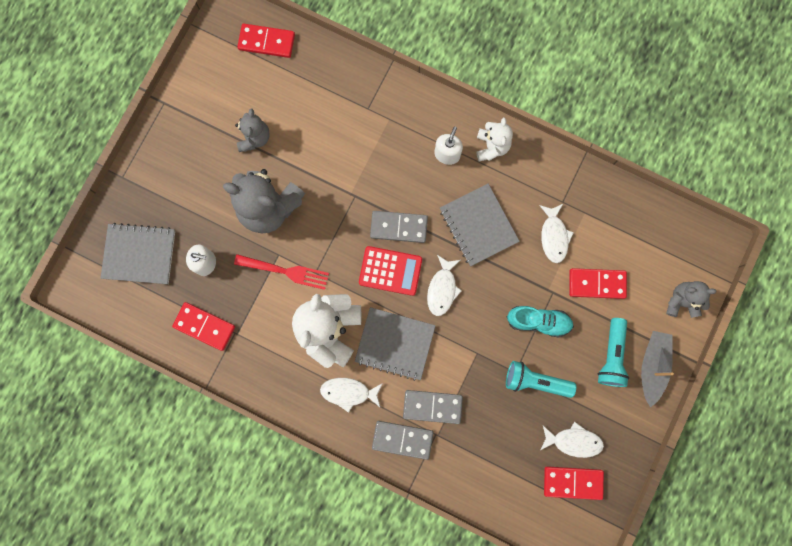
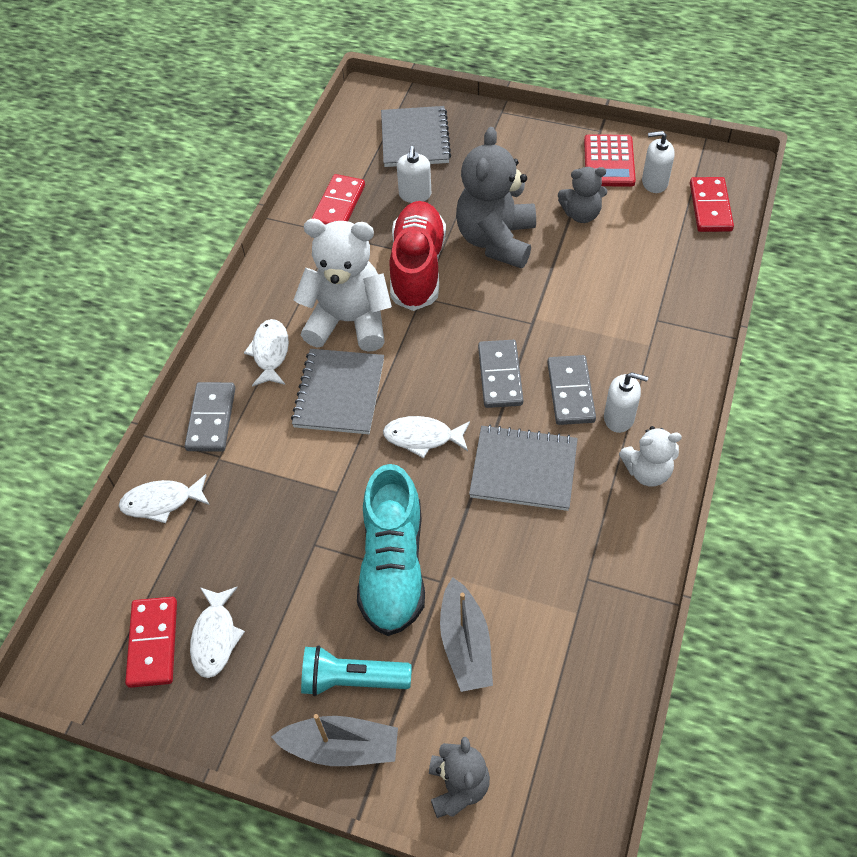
camera: 85 degrees right, 25 degrees down
red fork [234,254,329,290] -> red shoe [389,201,446,311]
red calculator [359,246,422,296] -> red calculator moved to [584,134,636,187]
grey domino [403,390,463,424] -> grey domino moved to [547,355,596,425]
grey notebook [440,184,520,266] -> grey notebook turned 45 degrees clockwise [469,425,578,511]
turquoise flashlight [506,361,576,398] -> none
turquoise shoe [507,306,574,337] -> turquoise shoe [357,464,425,636], size x1.59
white fish [539,204,574,263] -> white fish moved to [119,474,210,523]
red domino [569,268,627,299] -> grey boat [440,577,493,692]
none -> white soap dispenser [642,131,675,193]

